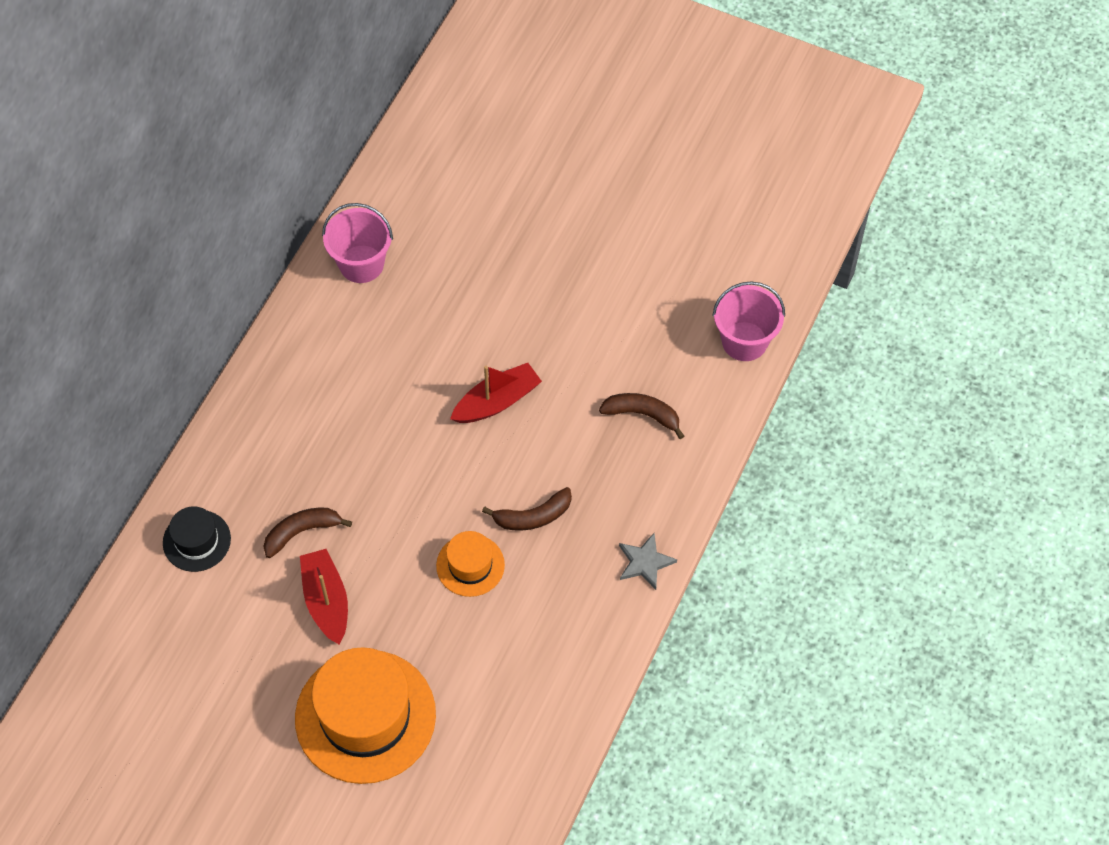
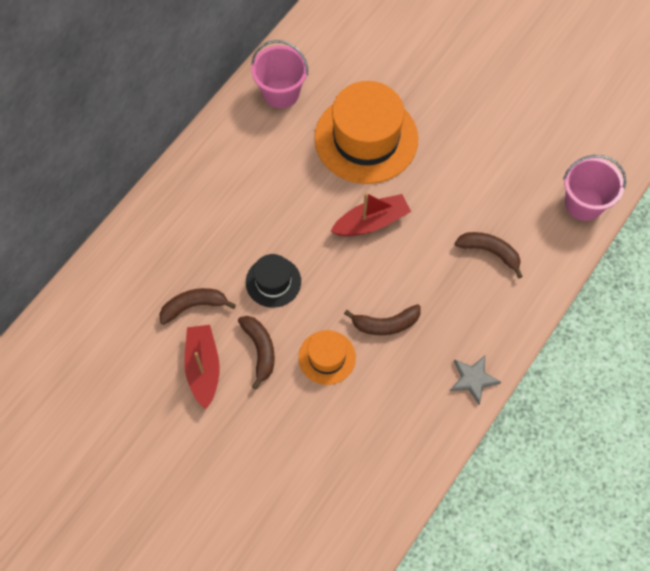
camera: 10 degrees right, 5 degrees up
black hat [163,507,231,572] -> black hat moved to [246,254,301,308]
orange hat [295,647,436,784] -> orange hat moved to [314,81,418,184]
none -> brown banana [238,316,275,389]

